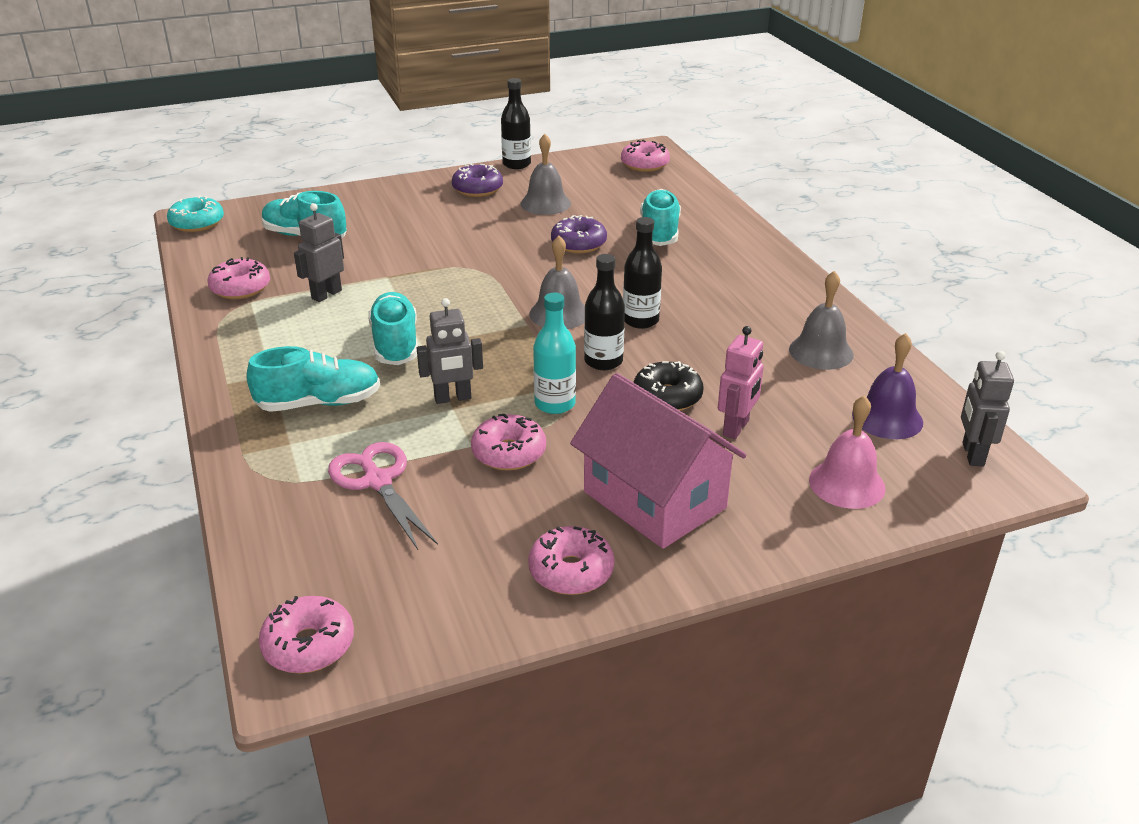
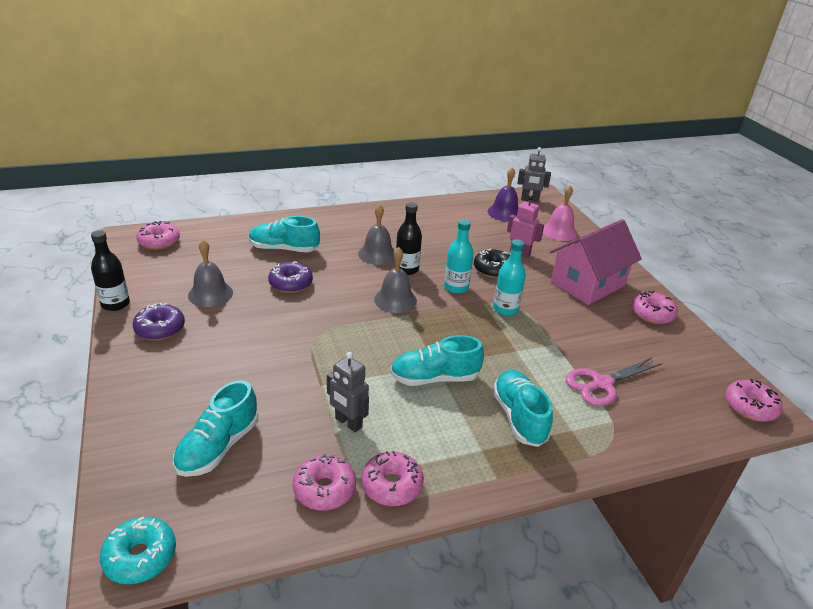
camera: 90 degrees left, 0 degrees up
grey robot [417,298,483,404] -> none
pink donut [471,414,546,471] -> pink donut moved to [361,451,424,506]
black bottle [584,254,625,370] -> turquoise bottle [444,219,474,294]
grey bell [789,271,854,370] -> grey bell moved to [358,204,394,265]

